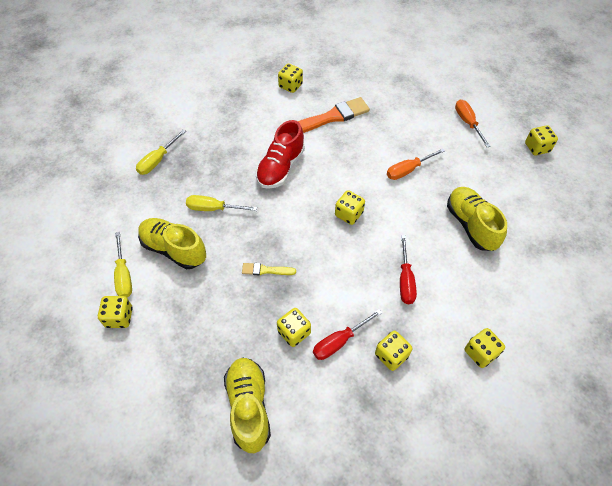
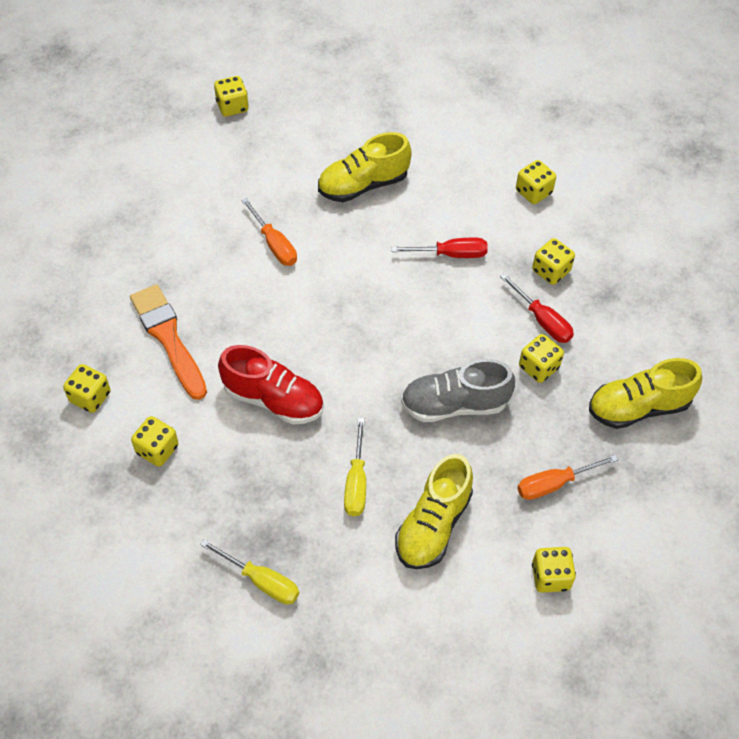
camera: 95 degrees left, 0 degrees up
yellow screwdriver [114,232,132,297] -> none
yellow brush [242,263,296,275] -> grey shoe [401,359,515,422]
yellow dice [335,190,365,225] -> yellow dice moved to [131,416,179,467]
orange screwdriver [455,100,491,147] -> orange screwdriver moved to [517,455,618,500]

